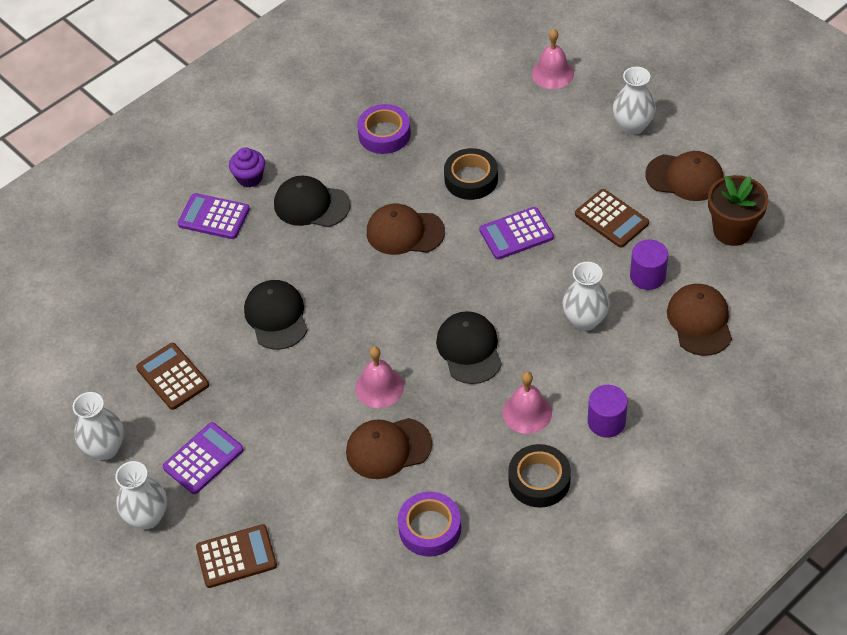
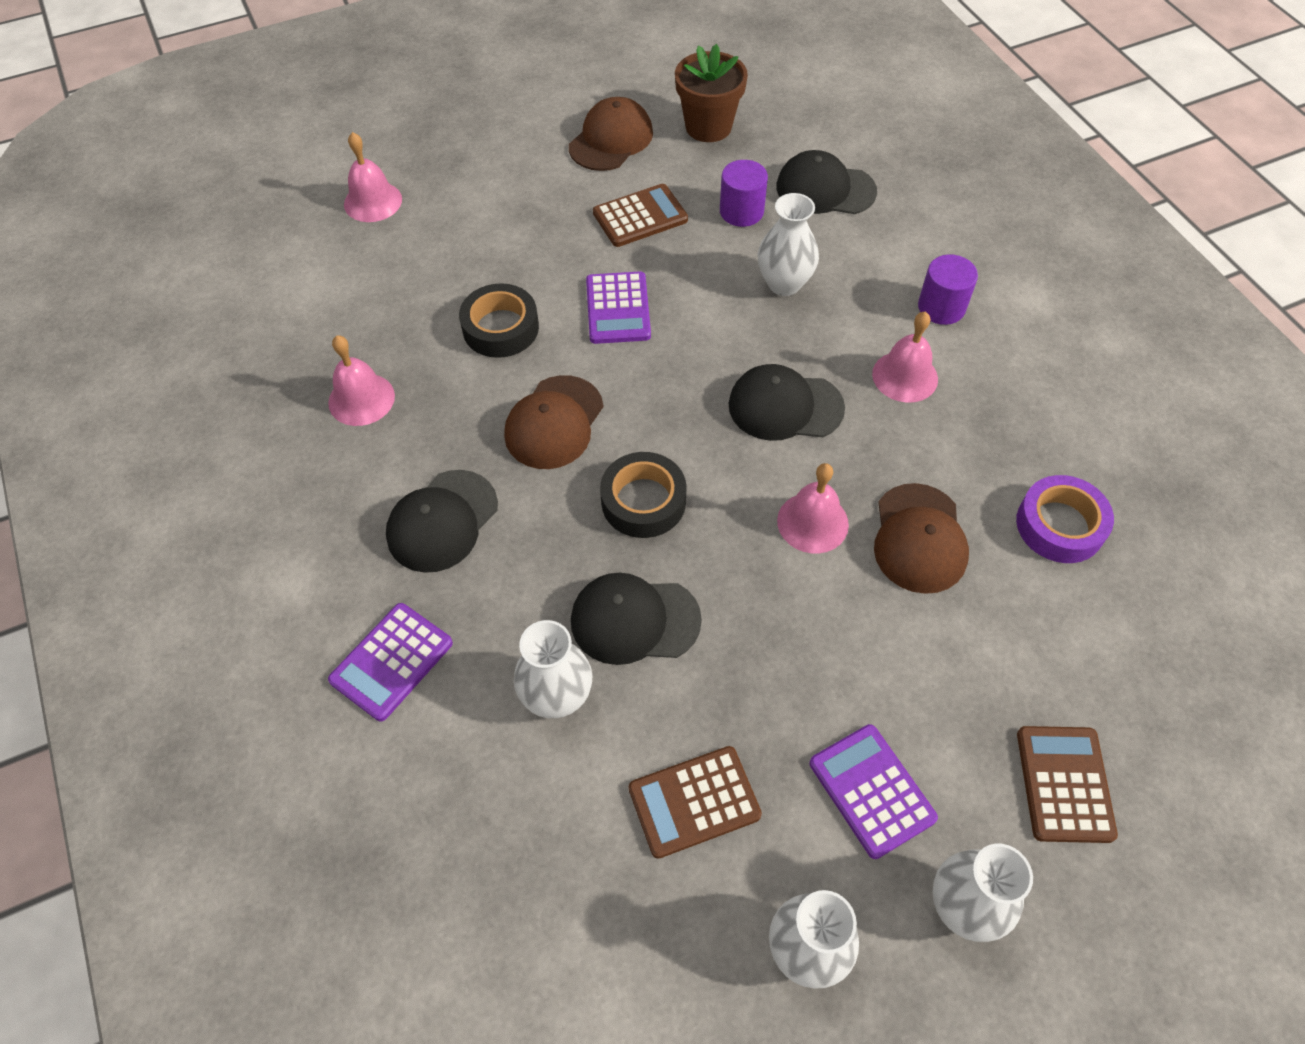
camera: 75 degrees left, 5 degrees up
purple cupcake [229,147,265,187] -> none
purple tape [357,104,411,154] -> pink bell [328,335,395,426]
black tape [508,444,571,508] -> black tape moved to [600,452,686,538]
white vase [613,67,656,135] -> white vase moved to [514,620,592,718]
brown cap [667,284,732,356] -> black cap [776,150,877,214]

